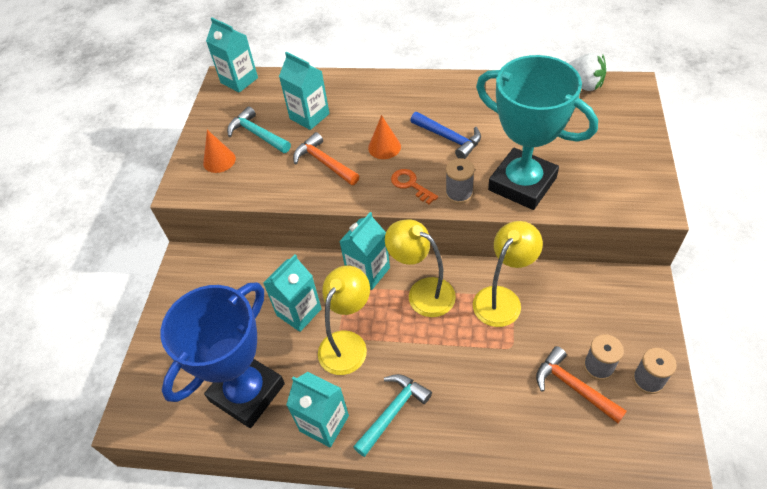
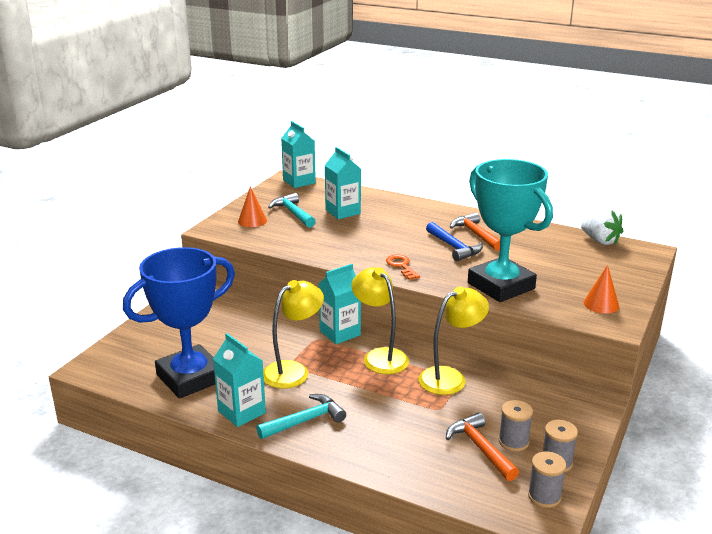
camera: 15 degrees right, 25 degrees down
turquoise carton [263,254,322,332] -> none
orange hammer [293,132,359,185] -> orange hammer moved to [450,212,500,251]
orange cone [368,115,401,159] -> orange cone moved to [583,265,619,314]
grey spool [446,158,475,204] -> grey spool moved to [528,451,566,508]

